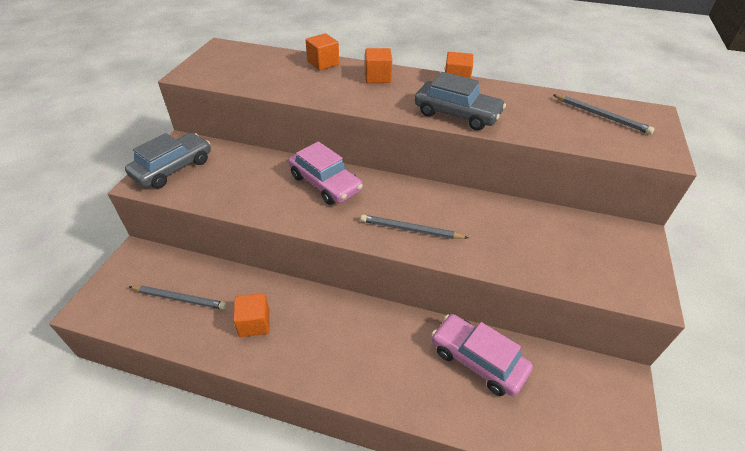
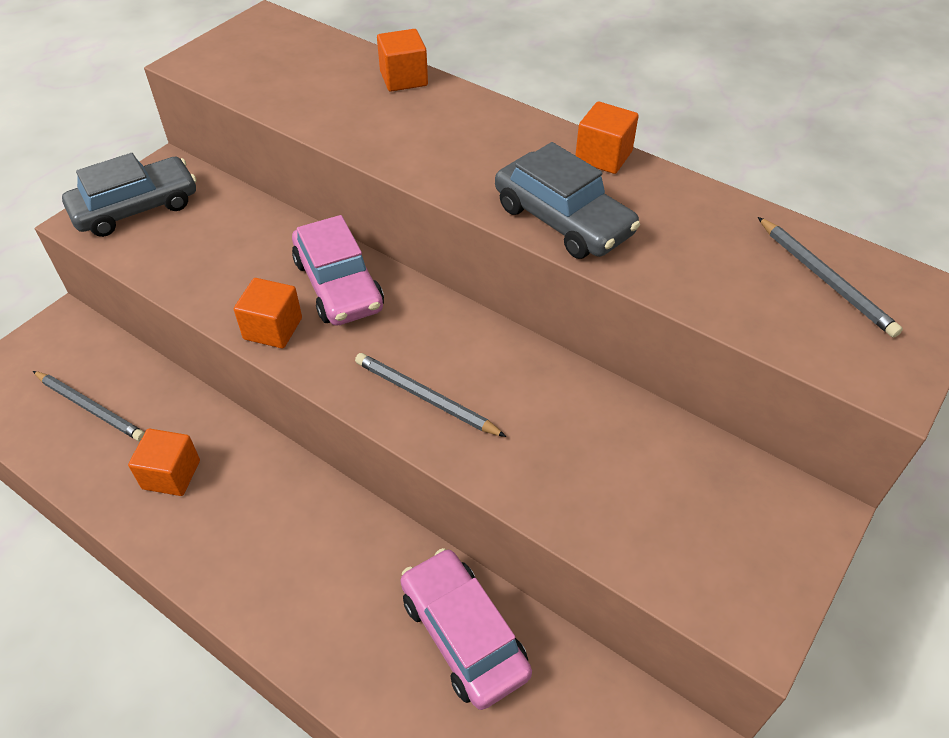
camera: 20 degrees right, 5 degrees up
orange cube [365,48,392,83] -> orange cube moved to [234,278,302,348]

